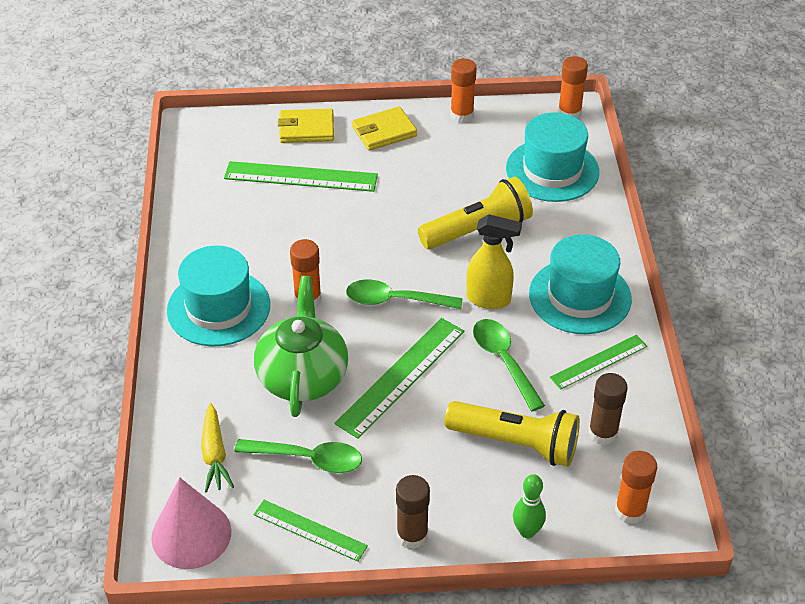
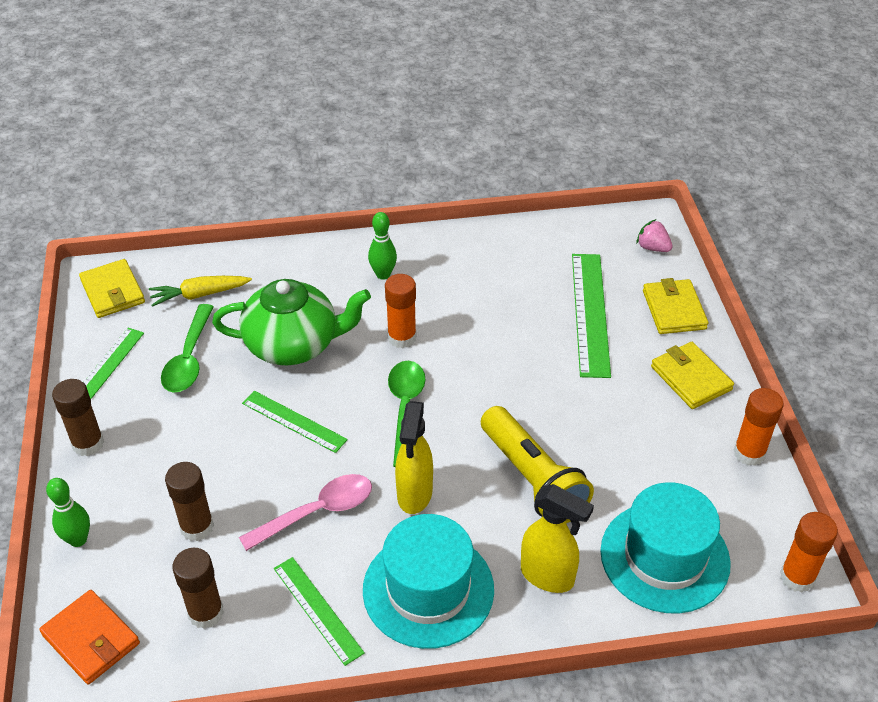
camera: 85 degrees right, 0 degrees up
pink cone [151,477,232,569] -> yellow wallet [79,259,145,318]
turquoise hat [167,246,270,346] -> green bowling pin [368,212,397,280]
green ruler [335,318,464,439] -> green ruler [242,391,348,453], size x0.63
yellow flashlight [445,401,580,467] -> brown glue stick [165,462,214,541]
green spoon [473,319,545,411] -> pink spoon [239,474,372,551]
orange glue stick [615,451,657,524] -> orange wallet [39,590,140,684]
none -> yellow spray bottle [521,484,594,593]
none -> pink strawberry [636,219,673,252]

